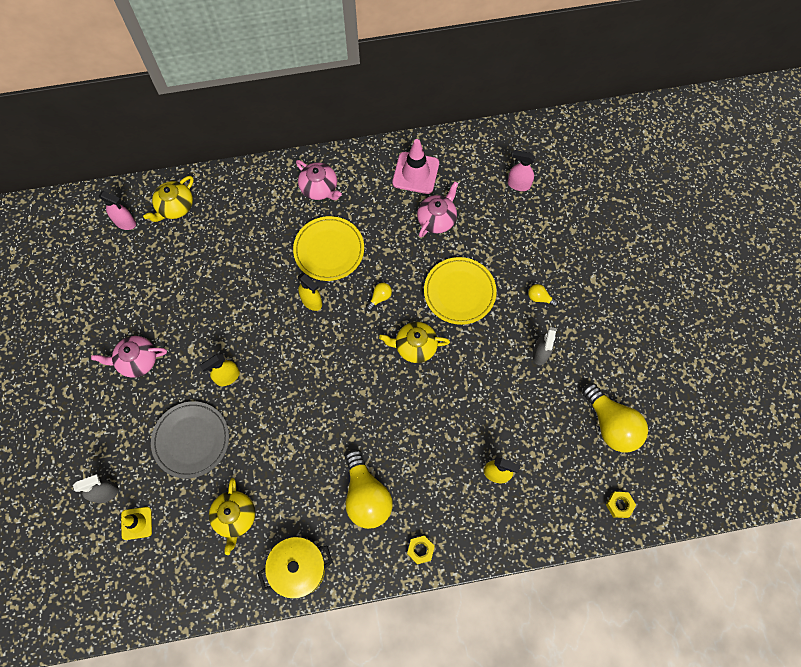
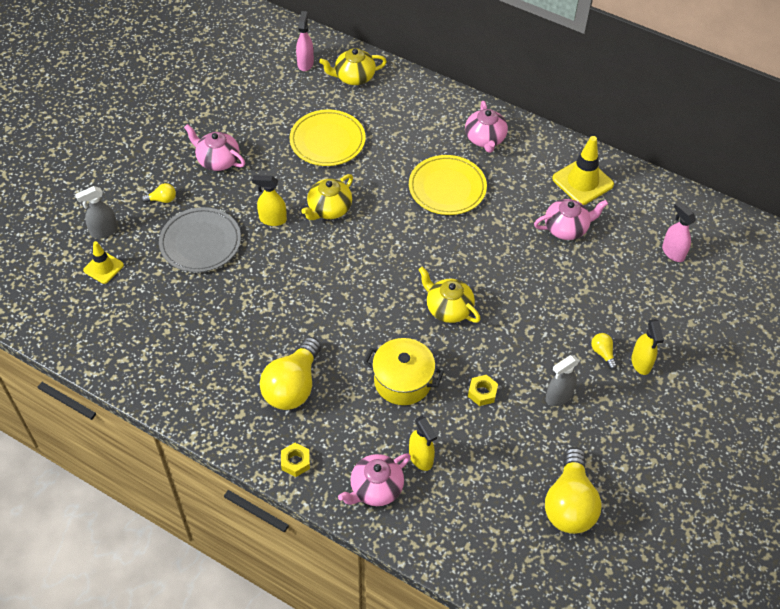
camera: 40 degrees right, 15 degrees down
grey spray bottle [73,474,119,503] -> grey spray bottle turned 135 degrees clockwise [75,186,118,238]
pink spray bottle [99,191,136,230] -> pink spray bottle turned 150 degrees counterclockwise [296,11,314,71]
yellow teapot [209,478,255,555] -> yellow teapot moved to [301,174,353,220]
yellow pot [258,537,333,599] -> yellow pot moved to [364,338,444,405]
yellow spray bottle [298,273,322,311] -> yellow spray bottle moved to [631,319,664,375]
yellow light bulb [366,283,392,311] -> yellow light bulb moved to [141,183,176,203]
pink traffic cone [392,139,439,194] -> yellow traffic cone [552,136,614,205]
yellow plate [424,257,497,325] -> yellow plate moved to [290,110,366,166]
yellow nut [606,492,636,518] -> yellow nut moved to [468,375,498,406]
none -> pink teapot [338,453,411,506]

